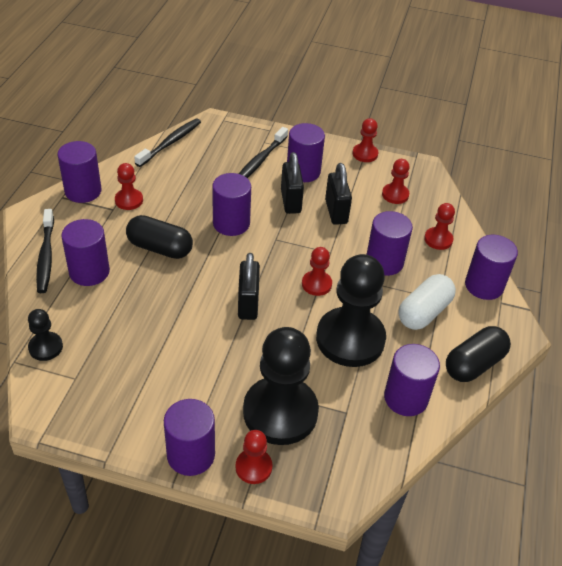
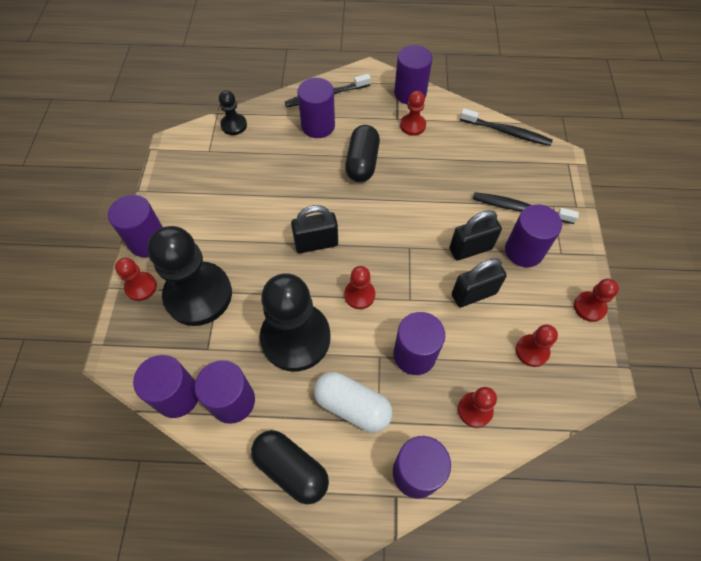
camera: 80 degrees right, 15 degrees up
purple cylinder [212,173,251,236] -> purple cylinder moved to [133,355,198,418]

